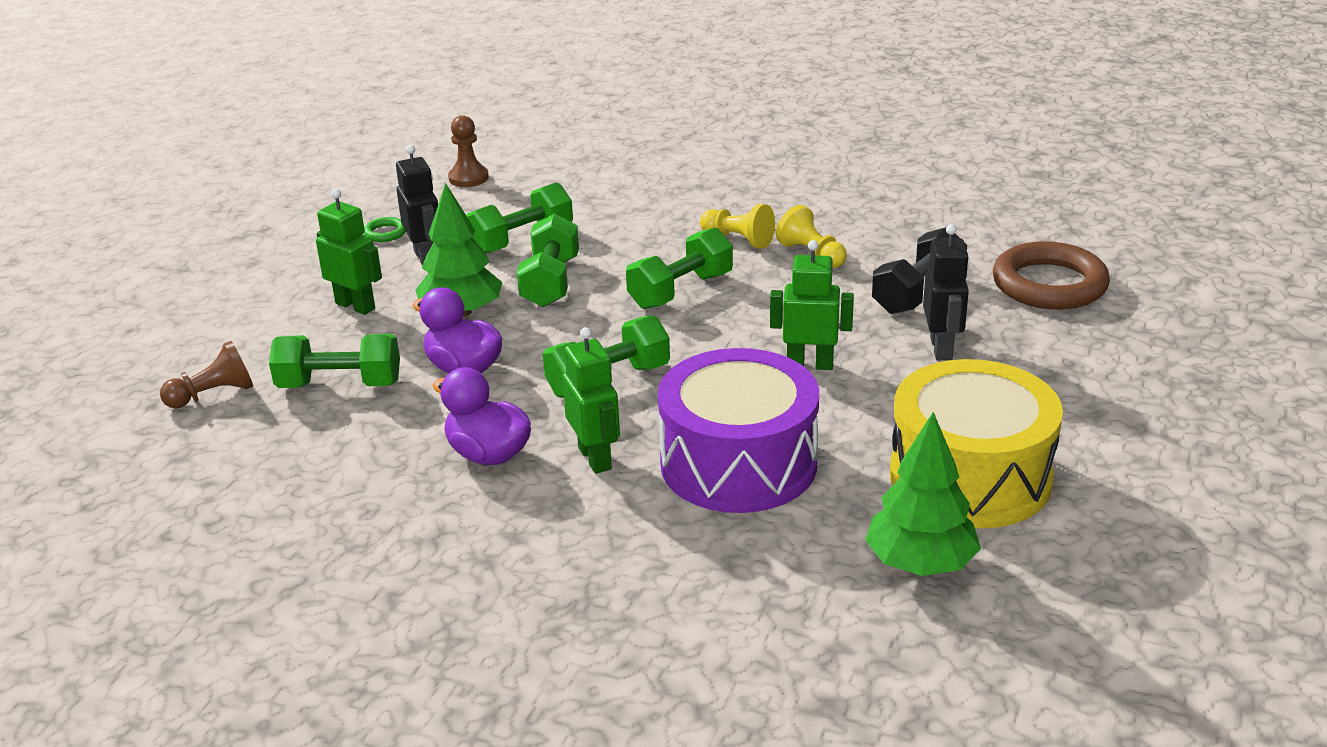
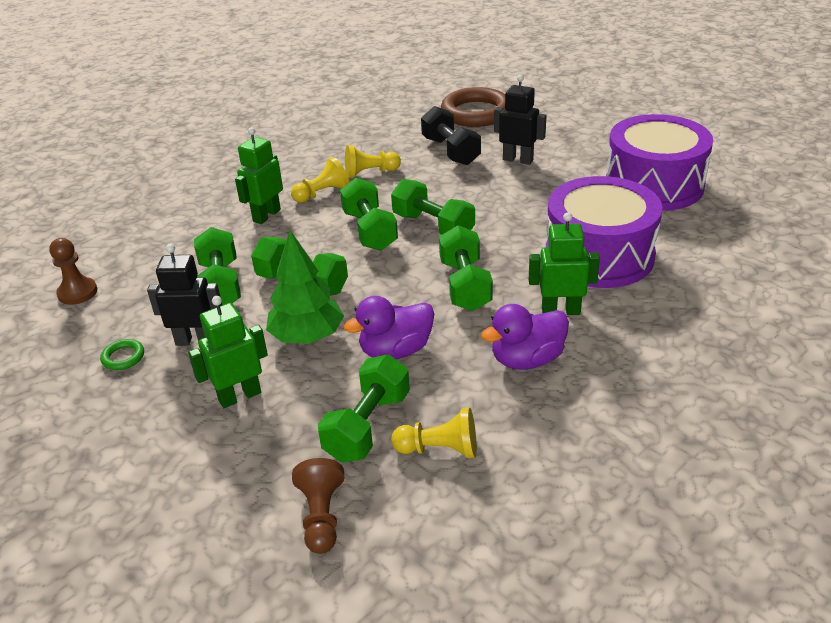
camera: 65 degrees left, 5 degrees up
green robot [770,240,854,370] -> green robot moved to [235,127,283,224]
green tree [865,412,981,576] -> none
yellow drum [890,359,1063,528] -> purple drum [606,114,713,211]
none -> green dumbbell [391,179,475,235]
none -> yellow pawn [391,408,477,458]

